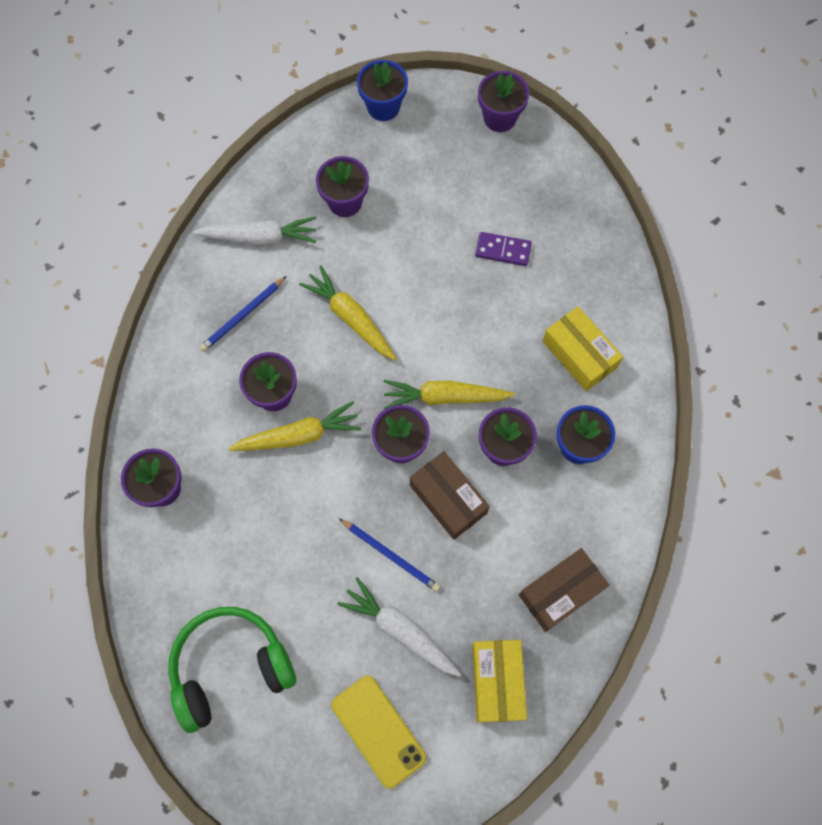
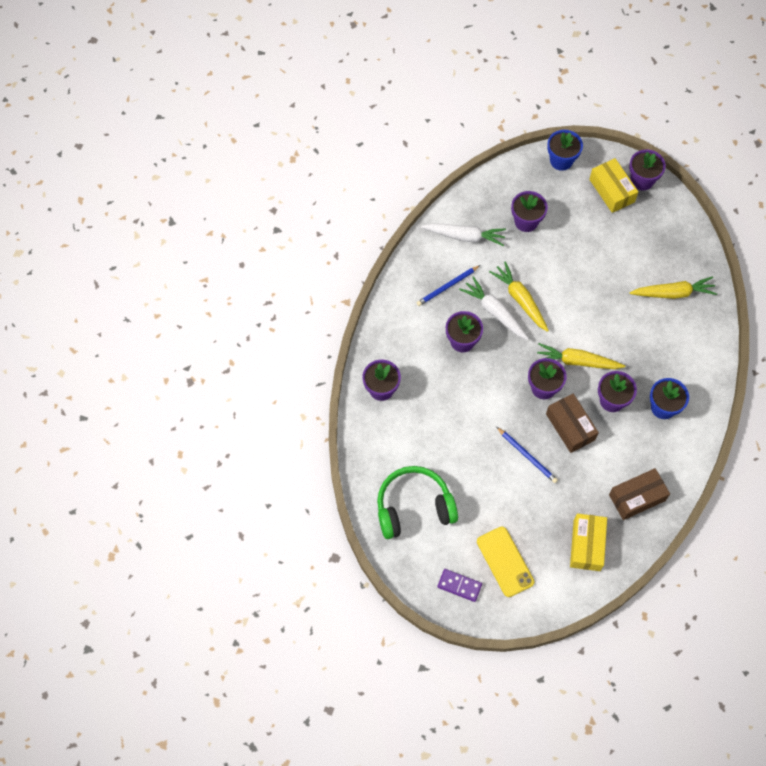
camera: 10 degrees right, 5 degrees down
yellow carrot [229,401,361,451] -> yellow carrot moved to [630,276,717,299]
white carrot [337,577,461,677] -> white carrot moved to [459,277,529,340]
purple domino [475,232,532,266] -> purple domino moved to [438,569,482,602]
yellow box [542,306,623,391] -> yellow box moved to [589,158,638,213]

